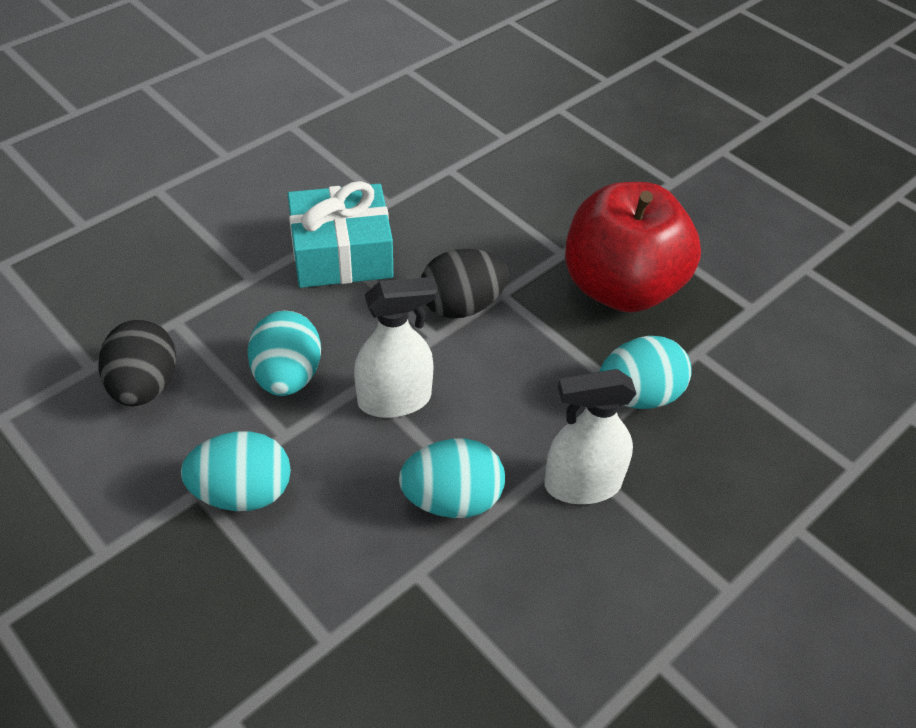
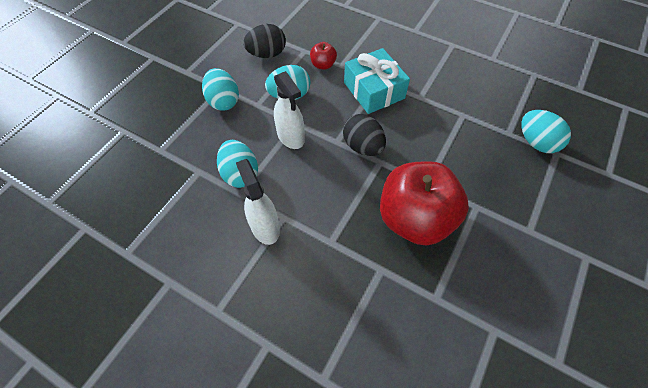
camera: 75 degrees right, 10 degrees up
turquoise egg [599,336,692,409] -> turquoise egg moved to [521,110,571,153]
none -> red apple [310,42,337,69]

